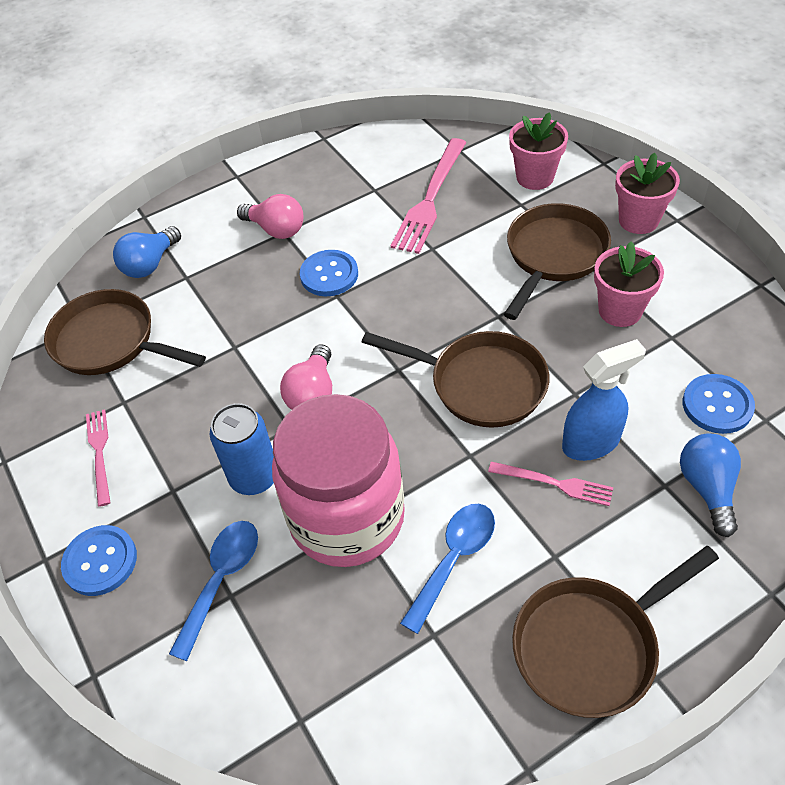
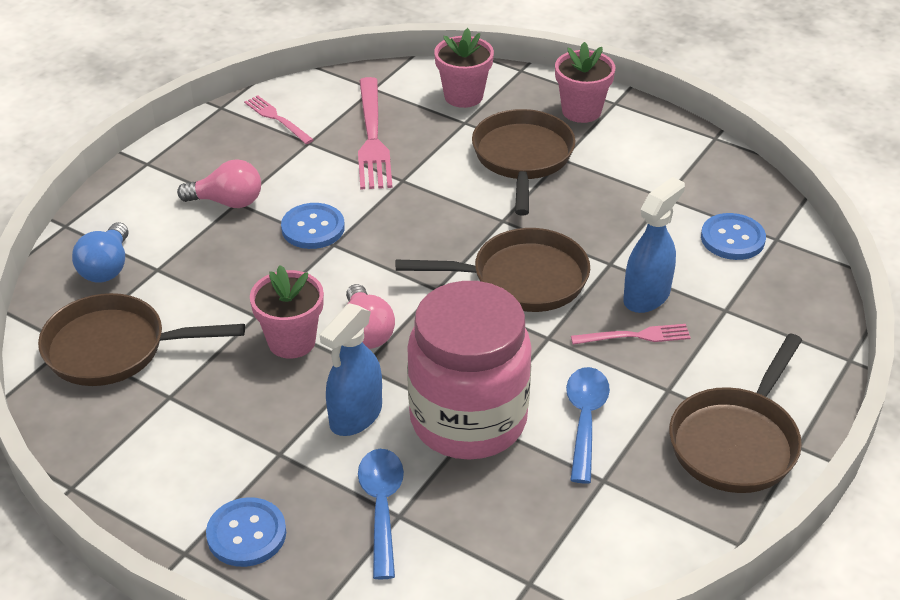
camera: 30 degrees left, 10 degrees down
pink fork [86,409,111,507] -> pink fork moved to [244,95,314,144]
blue can [210,403,274,495] -> blue spray bottle [320,303,382,436]
pink flower pot [594,242,664,327] -> pink flower pot moved to [250,265,324,359]
blue light bulb [680,433,741,537] -> none

